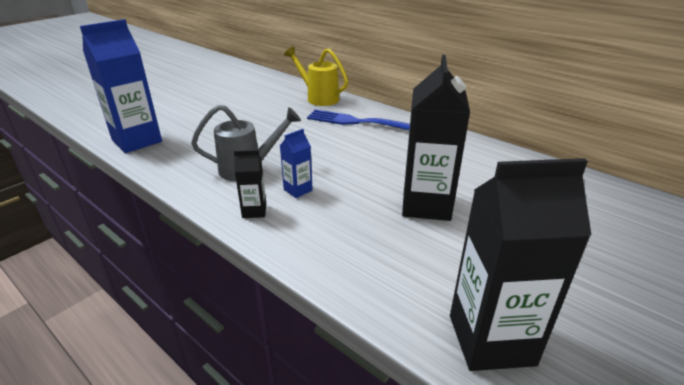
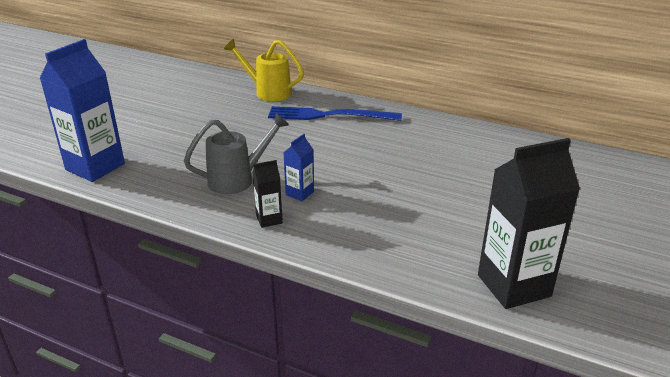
camera: 15 degrees left, 0 degrees up
black carton [402,55,470,221] -> none

